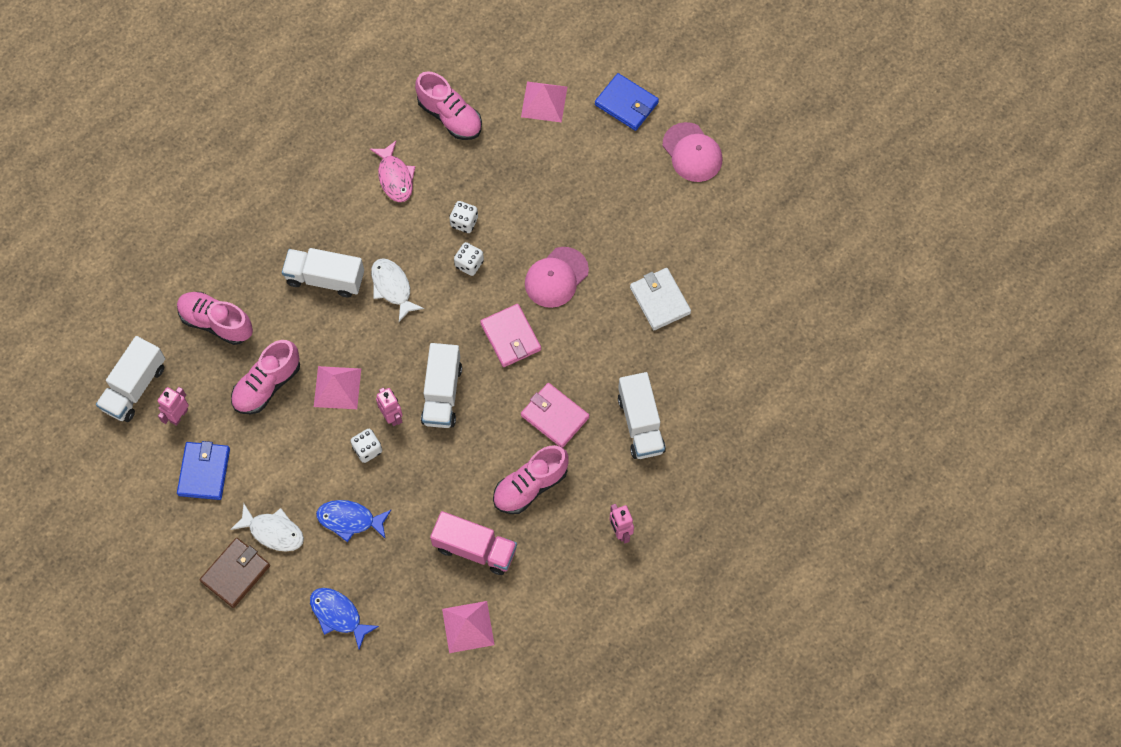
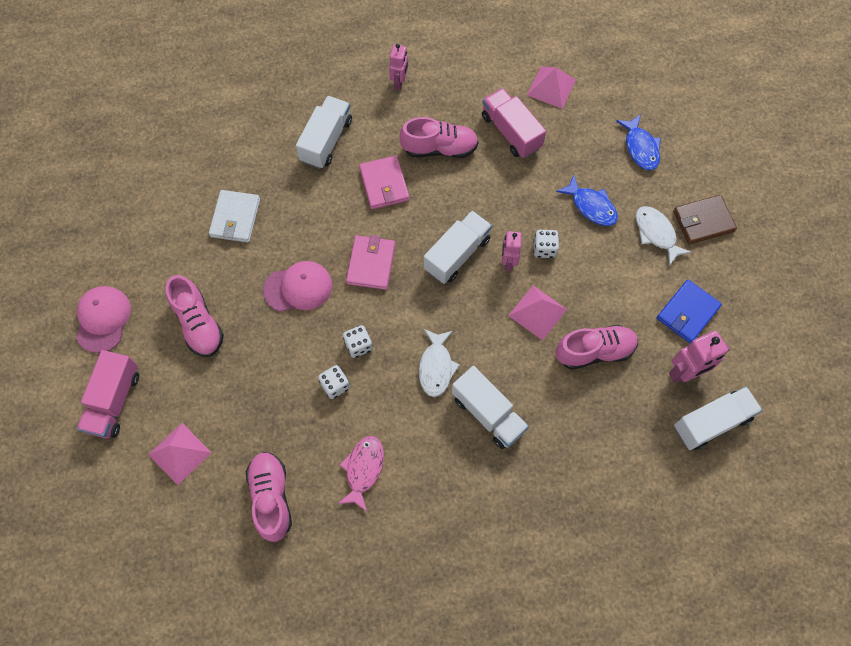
camera: 145 degrees left, 0 degrees up
pink robot [158,387,189,426] -> pink robot [669,331,730,383], size x1.52
pink shoe [177,292,253,345] -> pink shoe moved to [166,275,224,357]
blue wallet [595,73,659,131] -> pink truck [77,350,139,438]

